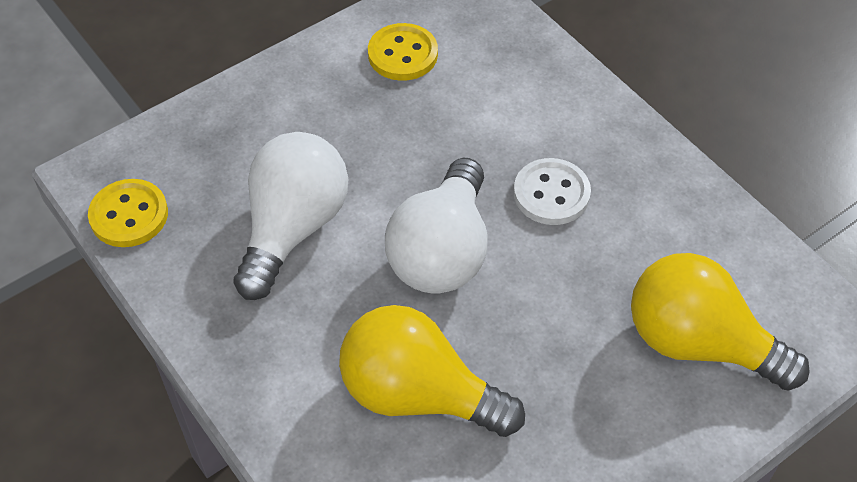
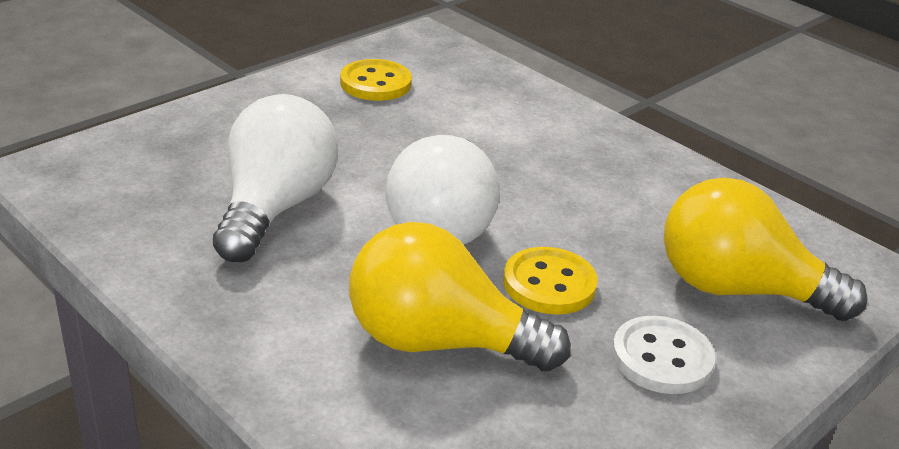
camera: 10 degrees left, 20 degrees down
yellow button [88,179,168,247] -> yellow button moved to [503,247,598,315]
white button [514,158,591,225] -> white button moved to [612,316,716,394]

